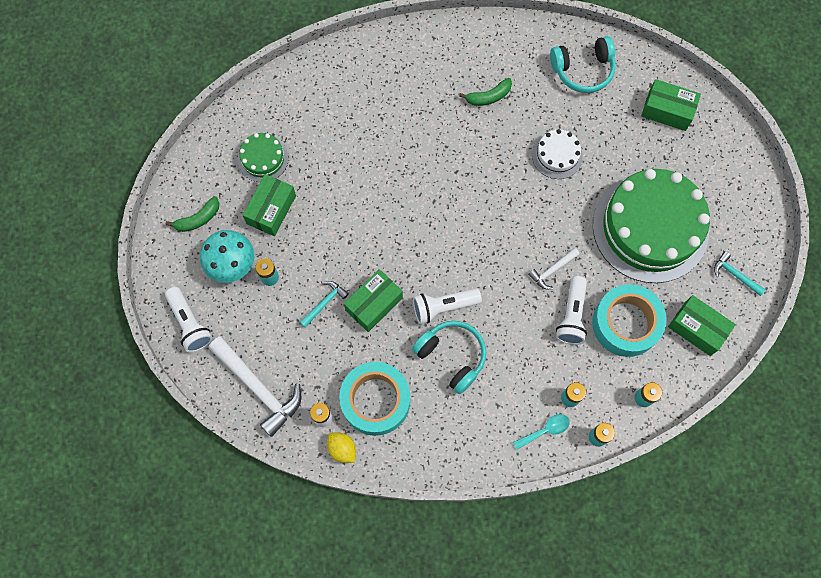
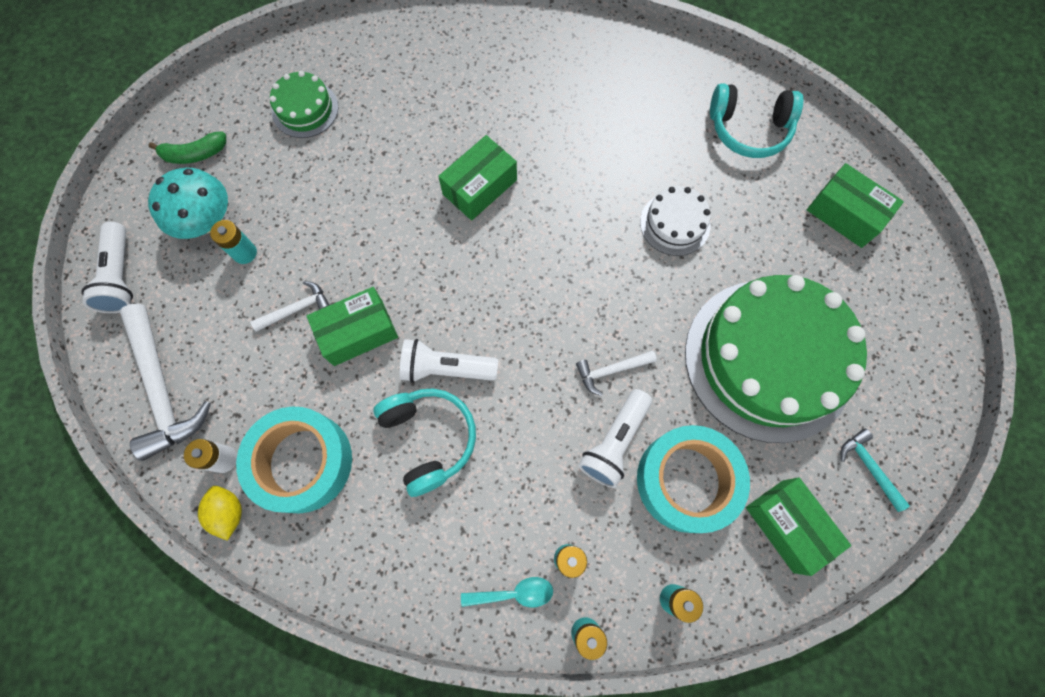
camera: 20 degrees right, 0 degrees up
green box [243,174,296,236] -> green box moved to [438,135,517,221]
turquoise hammer [300,281,349,328] -> white hammer [251,281,330,332]
green banana [459,78,512,106] -> none

